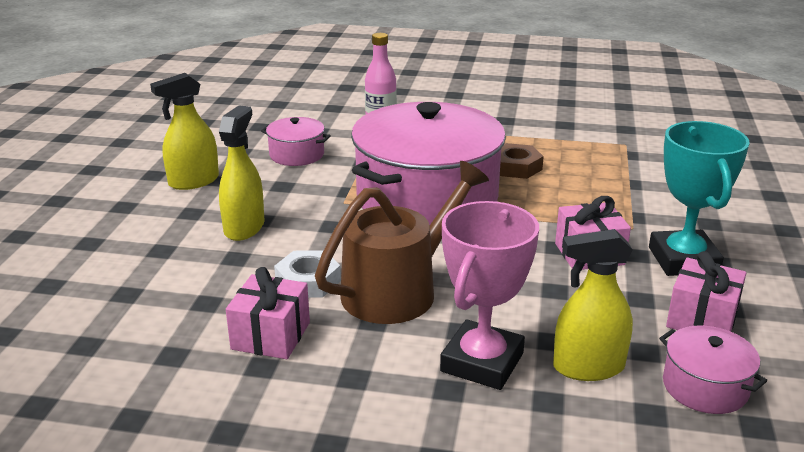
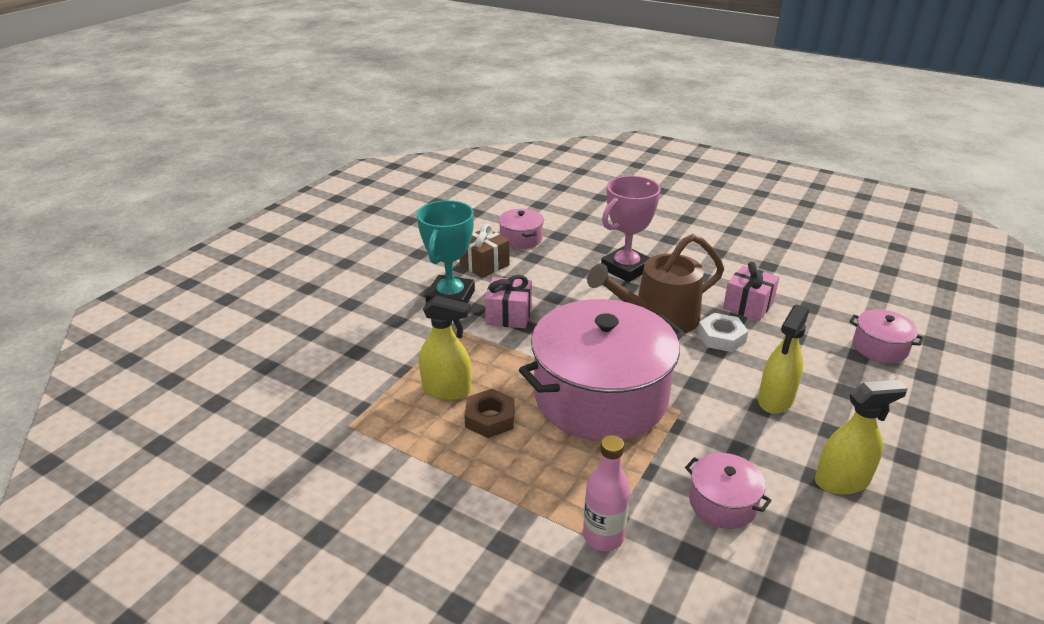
camera: 160 degrees left, 5 degrees up
yellow spray bottle [553,229,633,381] -> yellow spray bottle moved to [419,296,471,400]
pink gift [666,251,746,331] -> brown gift [459,224,510,278]
none -> pink pot [849,309,924,363]

